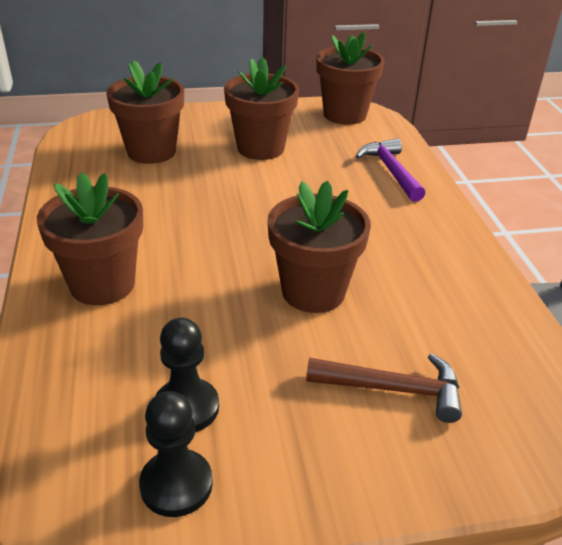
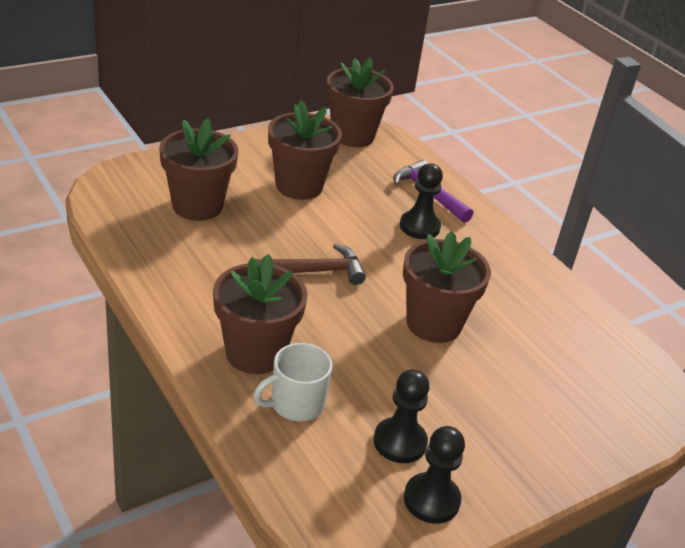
camera: 25 degrees left, 0 degrees up
brown hammer [306,353,462,423] -> brown hammer moved to [256,243,366,285]
none -> white mug [253,343,332,421]
none -> black pawn [400,163,443,239]

